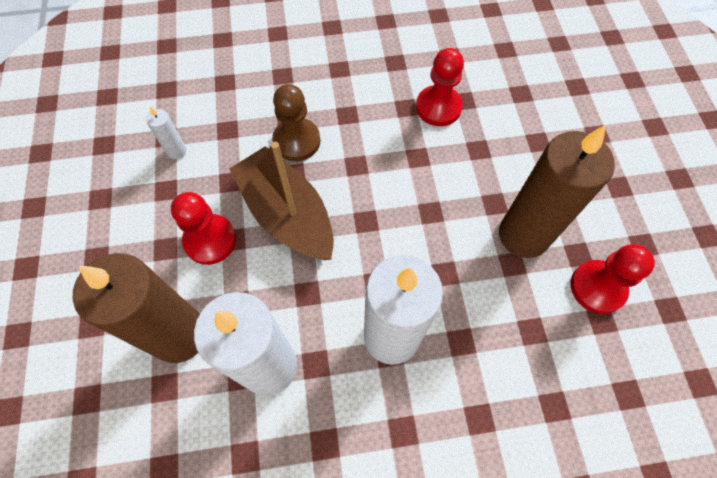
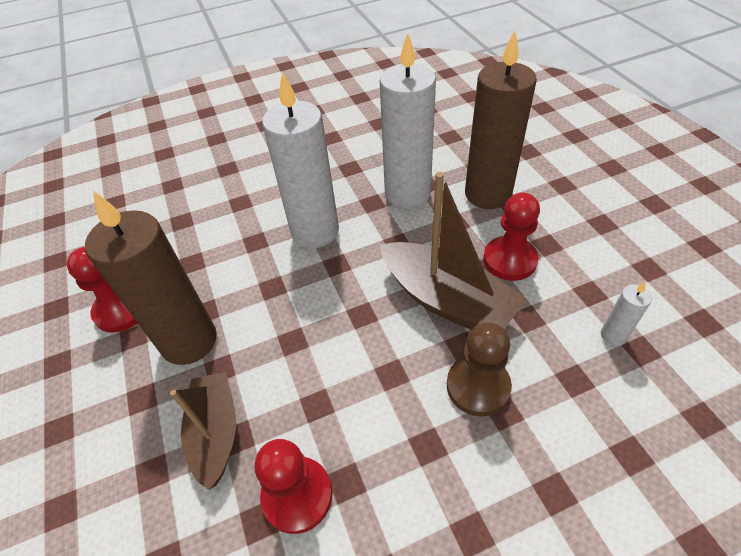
camera: 170 degrees right, 15 degrees down
none -> brown boat [170,372,236,490]

